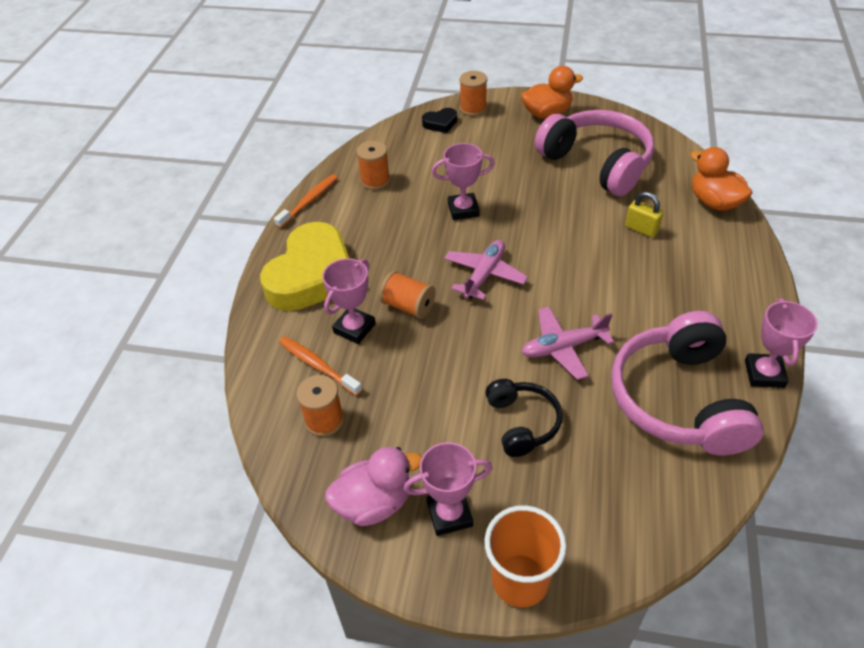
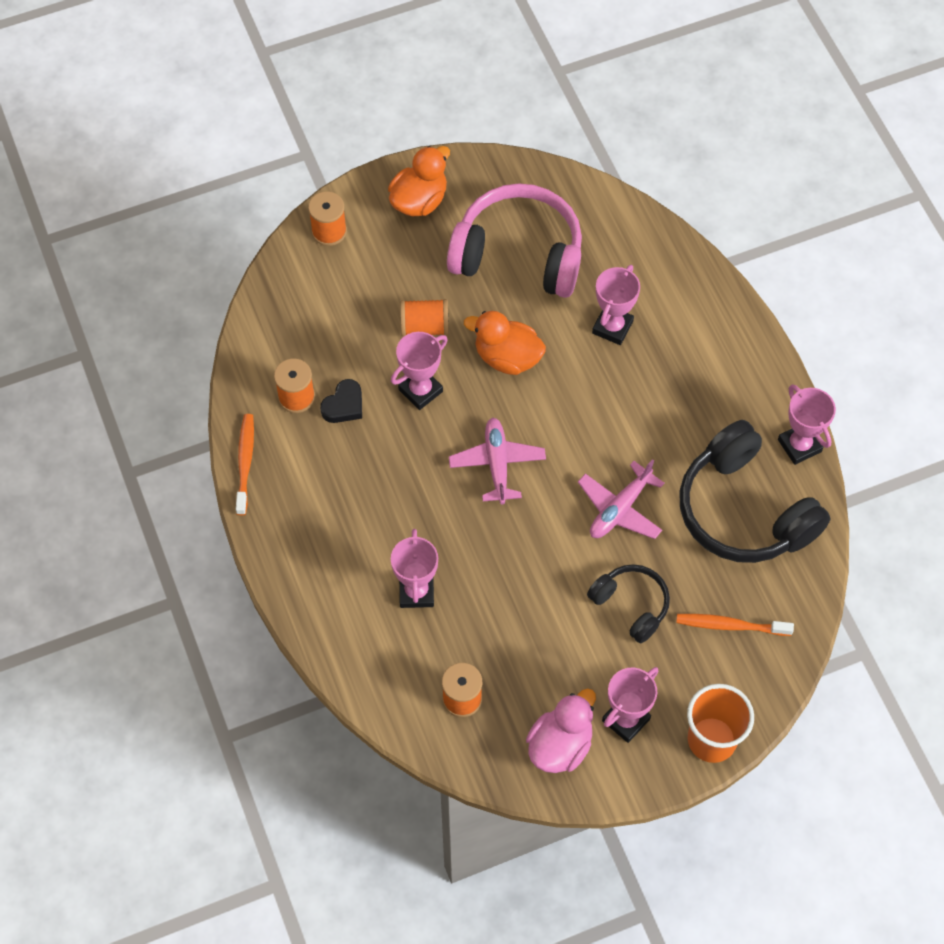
camera: 35 degrees left, 15 degrees up
yellow heart [260,222,349,311] -> none
orange toothbrush [279,336,363,396] -> orange toothbrush moved to [676,614,794,636]
orange spool [379,271,436,319] -> orange spool moved to [400,299,449,337]
black heart [422,108,457,133] -> black heart moved to [320,379,362,423]
pink headphones [611,311,764,456] -> black headphones [680,420,831,563]
yellow padlock [625,192,663,238] -> pink trophy [592,265,640,345]
orange duck [690,147,752,211] -> orange duck moved to [464,311,546,375]

